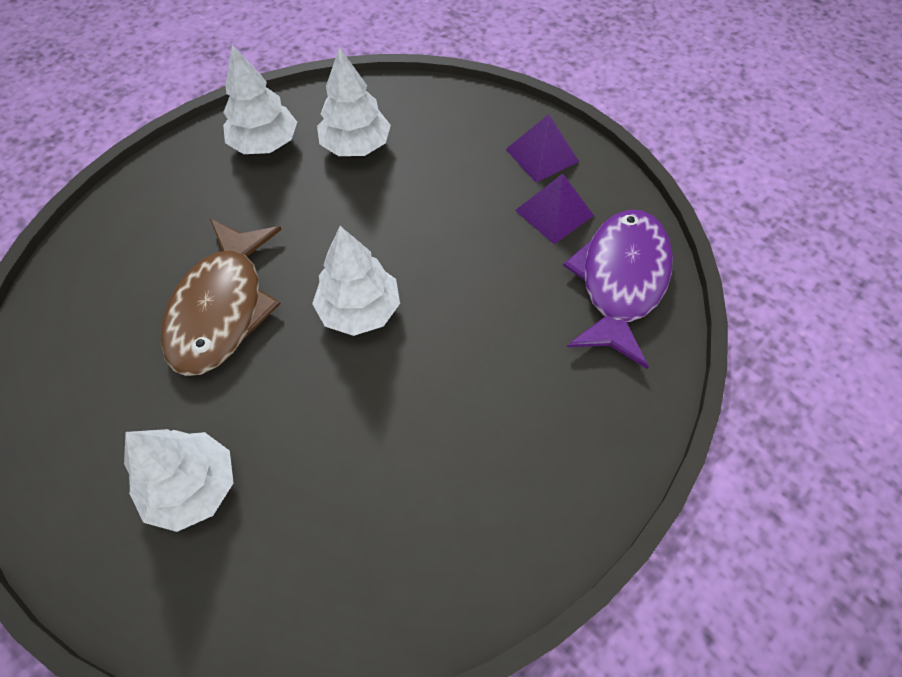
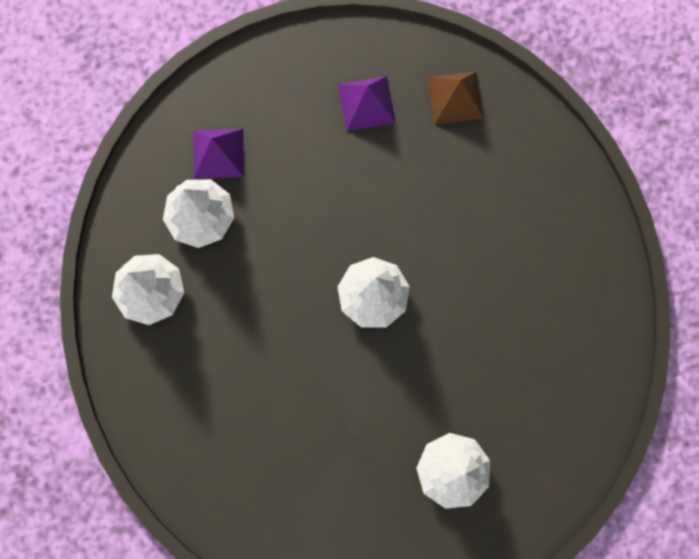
camera: 60 degrees left, 20 degrees up
brown fish [161,219,282,376] -> none
purple pyramid [506,114,579,182] -> purple pyramid moved to [193,129,244,179]
purple fish [563,210,673,369] -> brown pyramid [428,71,484,124]

